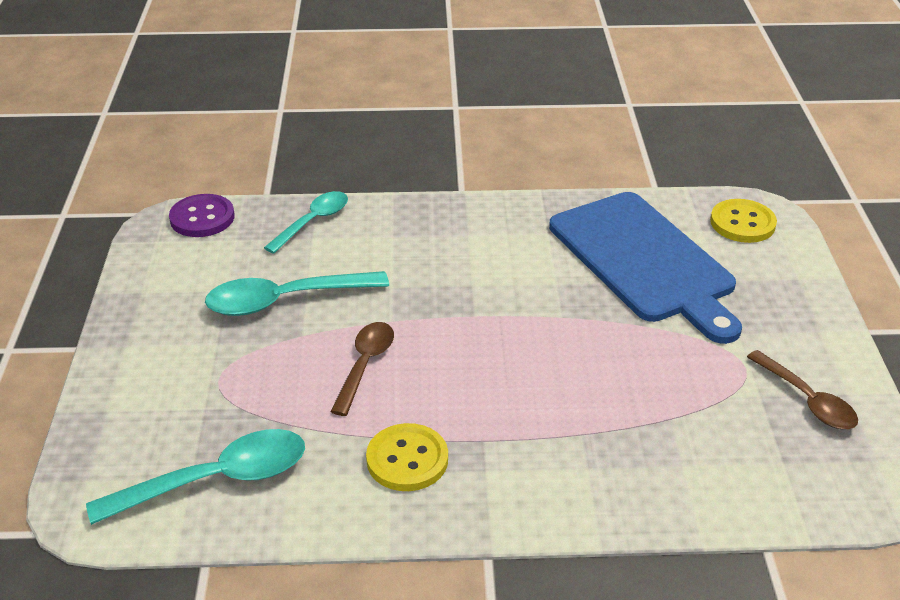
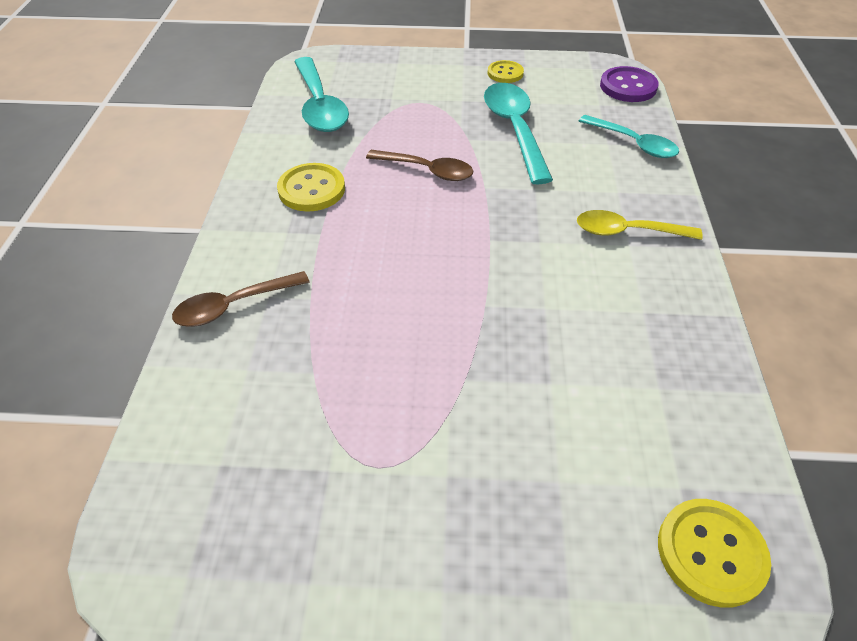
camera: 95 degrees right, 10 degrees up
blue cutting board [549,192,742,344] -> none
brown spoon [747,350,858,429] -> brown spoon moved to [172,271,310,327]
none -> yellow button [487,60,524,83]
none -> yellow spoon [577,210,703,240]

